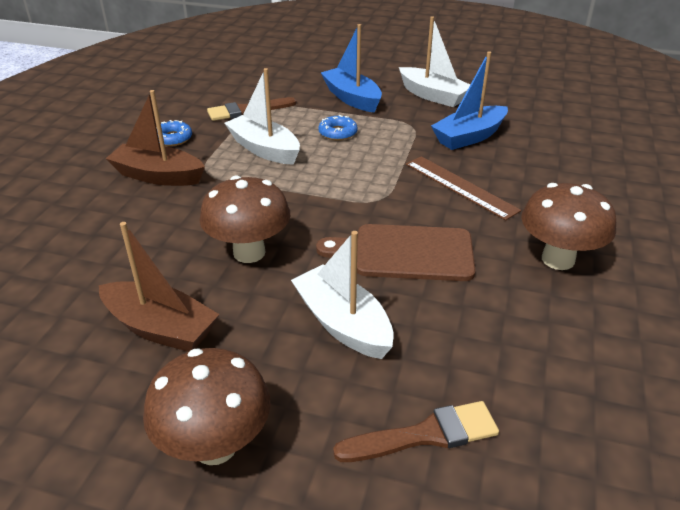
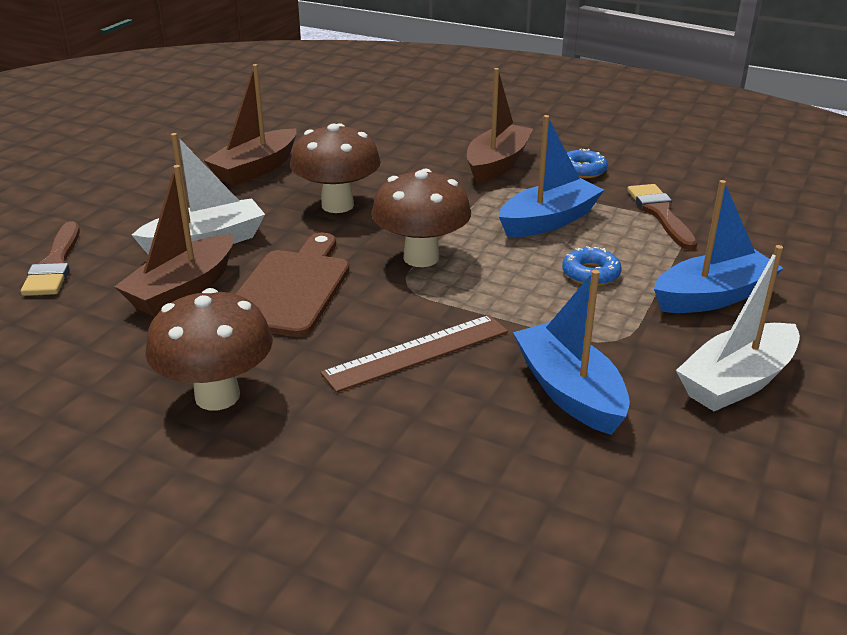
camera: 100 degrees right, 5 degrees down
brown mushroom [143,348,270,465] -> brown mushroom moved to [371,169,471,267]
white boat [224,68,300,165] -> blue boat [499,115,604,237]
none -> brown boat [114,165,234,317]

